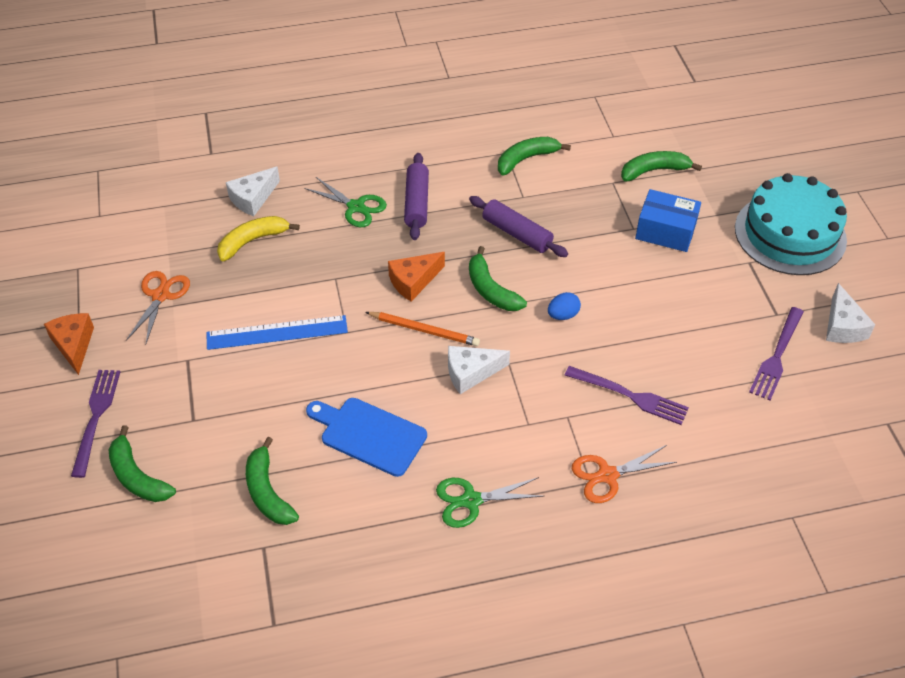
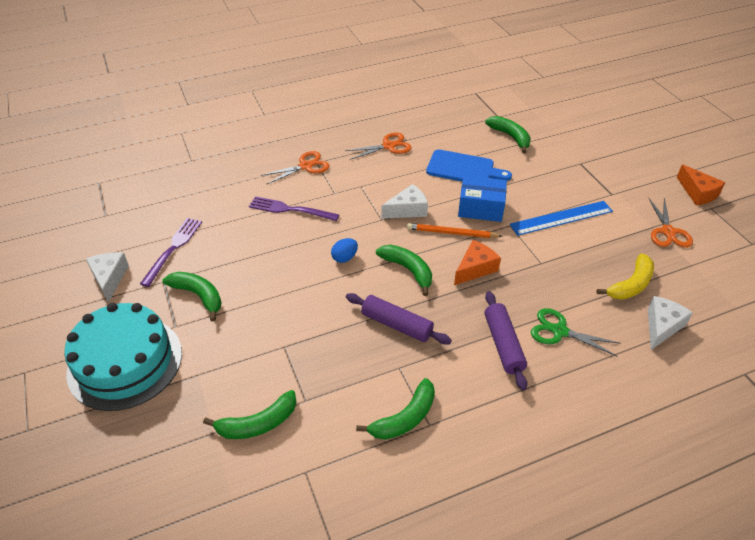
camera: 170 degrees right, 5 degrees down
purple fork [71,370,120,478] -> none
green banana [109,425,176,502] -> green banana moved to [162,272,222,322]
green scissors [436,477,544,528] -> orange scissors [345,132,411,160]
blue box [635,189,701,252] -> blue box moved to [458,175,507,222]

